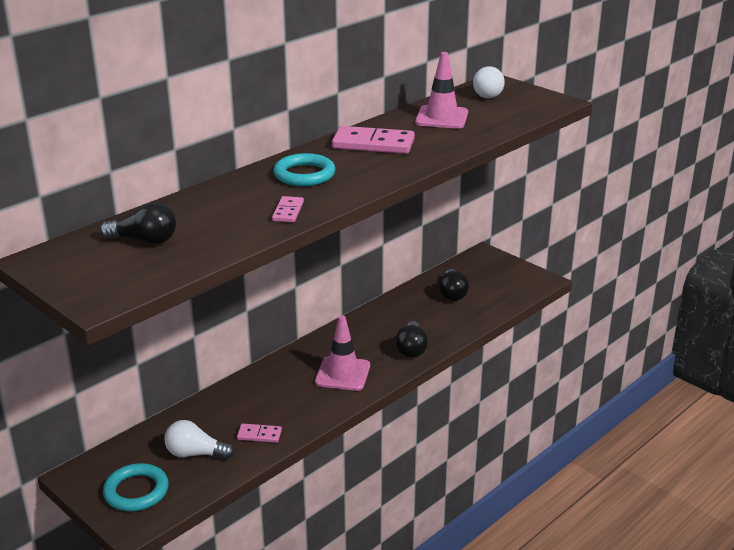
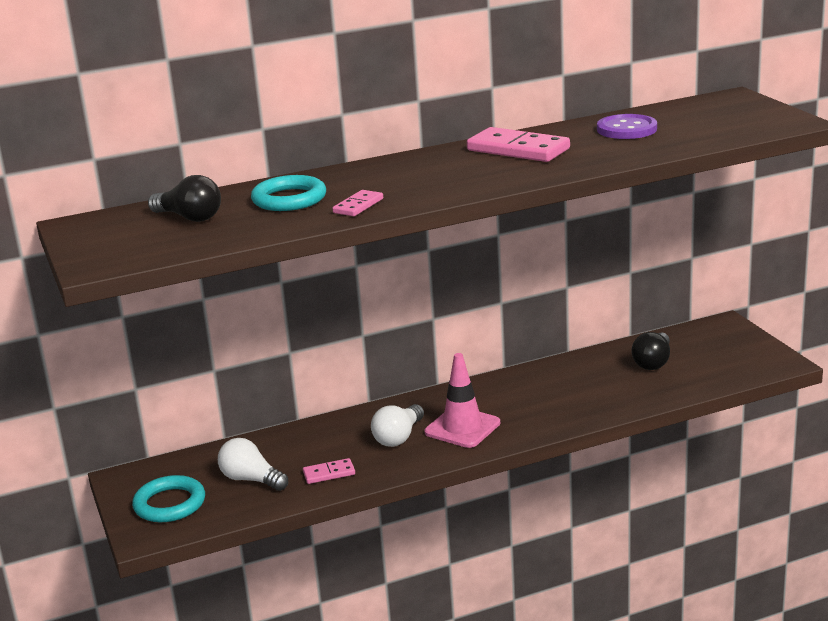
camera: 25 degrees right, 5 degrees down
pink domino [237,423,282,443] -> pink domino turned 45 degrees counterclockwise [303,458,355,484]
turquoise ring [274,153,335,186] -> turquoise ring moved to [251,175,326,211]
black light bulb [395,321,428,358] -> none
pink traffic cone [415,52,468,129] -> purple button [597,114,657,139]
white light bulb [473,66,505,99] -> white light bulb moved to [371,404,424,447]

